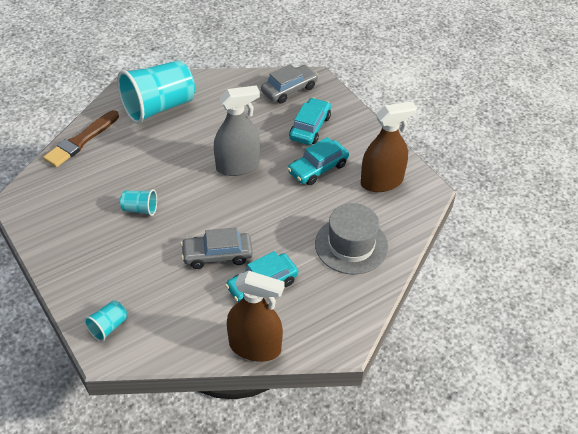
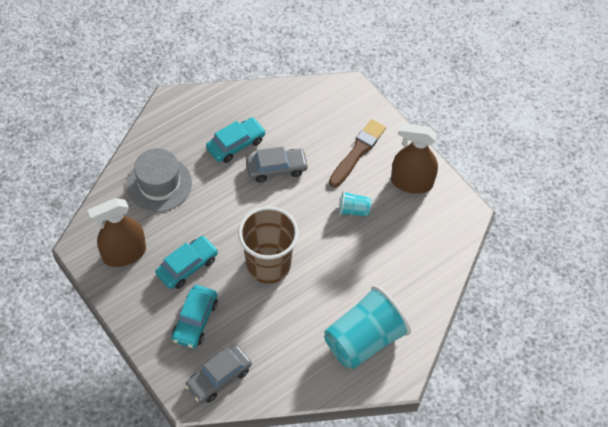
camera: 175 degrees right, 10 degrees up
brown brush [43,110,119,167] -> brown brush moved to [329,119,386,188]
turquoise cup [84,300,127,341] -> none
grey spray bottle [214,85,260,176] -> brown cup [238,206,299,284]
brown spray bottle [227,271,285,362] -> brown spray bottle moved to [391,123,438,194]

